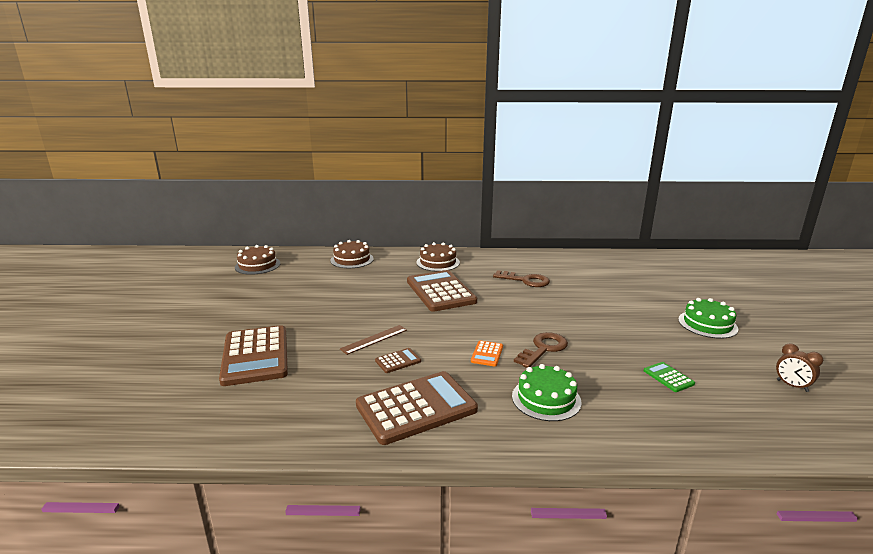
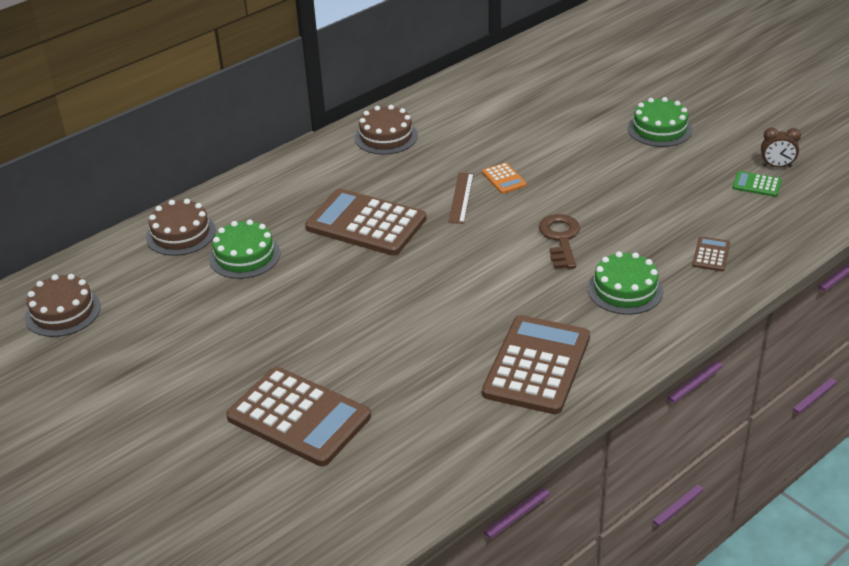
camera: 40 degrees left, 15 degrees up
brown ruler [340,325,407,355] -> brown ruler moved to [448,173,474,224]
brown calculator [375,348,421,373] -> brown calculator moved to [692,236,730,271]
brown cake [416,242,460,271] -> brown cake moved to [355,105,418,155]
orange calculator [471,340,503,366] -> orange calculator moved to [482,163,527,194]
brown key [493,270,550,287] -> none
green calculator [644,362,695,392] -> green calculator moved to [733,171,782,197]
none -> green cake [209,219,280,279]

